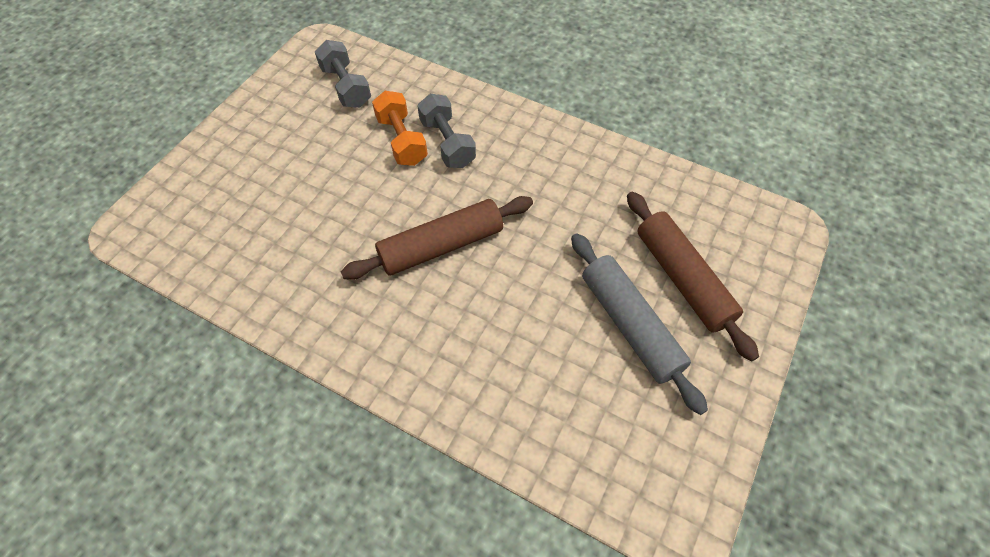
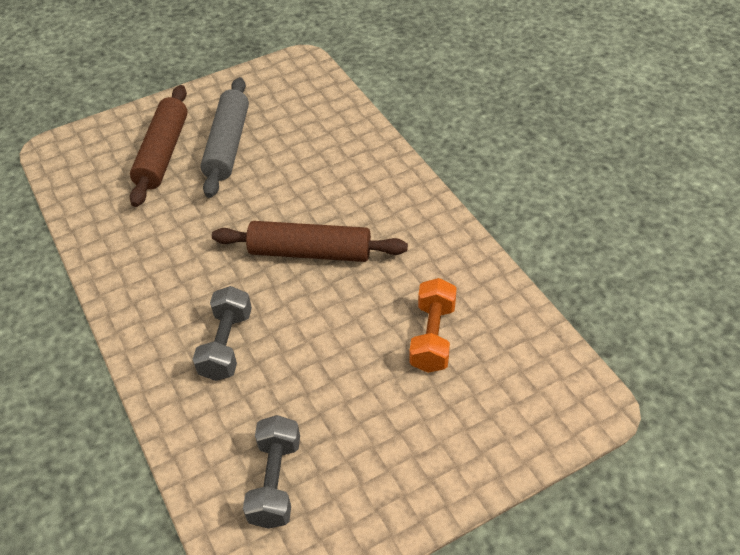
camera: 145 degrees left, 10 degrees down
orange dumbbell [372,91,428,166] -> orange dumbbell moved to [410,278,457,373]

